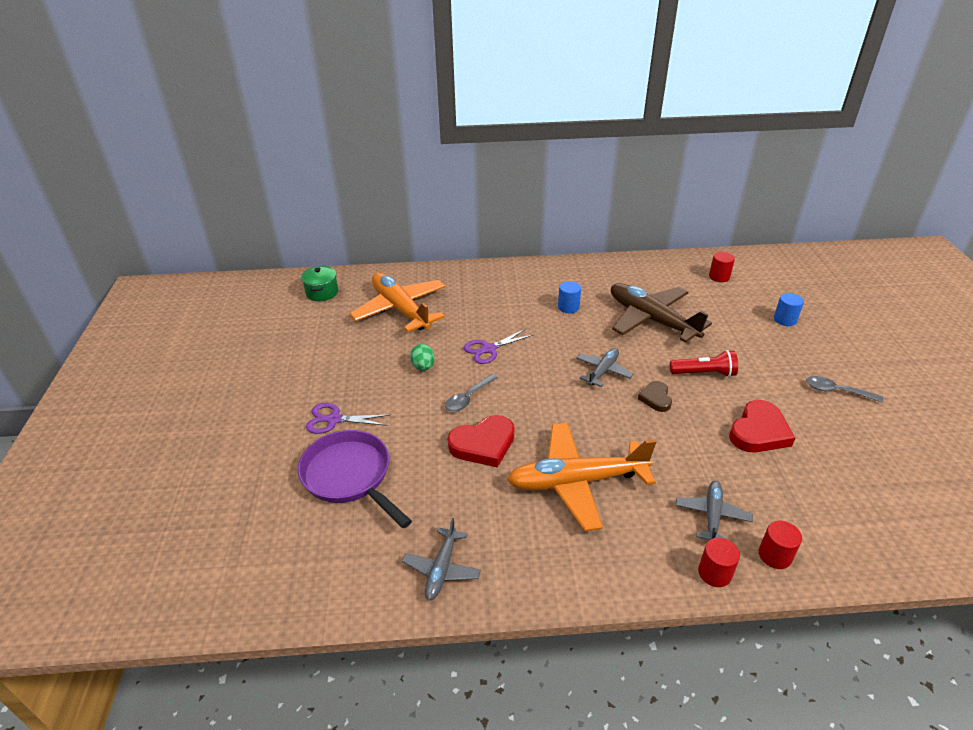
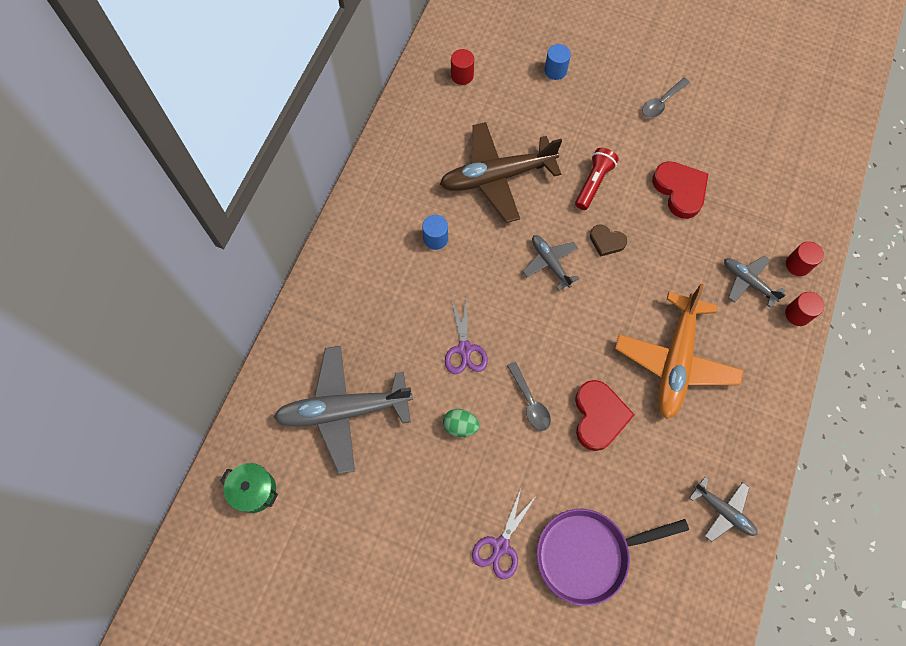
camera: 65 degrees left, 30 degrees up
orange plane [350,272,446,332] -> grey plane [273,346,413,474]

